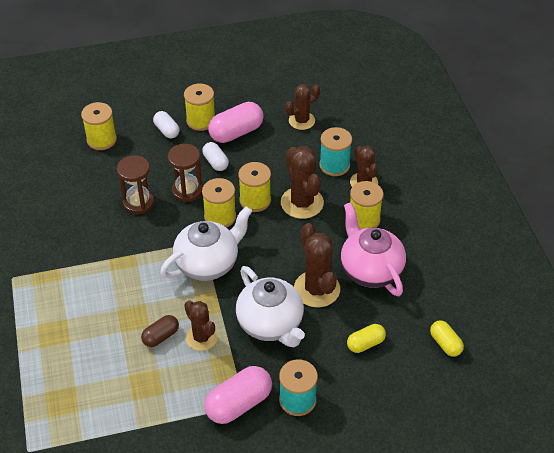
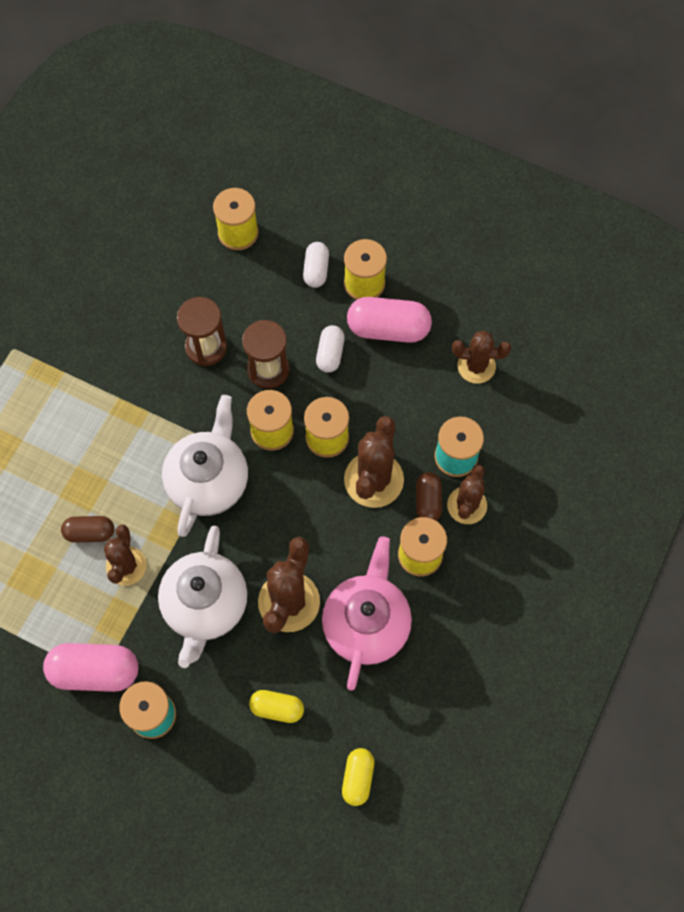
camera: 40 degrees right, 20 degrees up
white teapot [160,206,252,281] -> white teapot turned 75 degrees counterclockwise [162,395,248,537]
none -> brown capsule [416,472,442,521]

